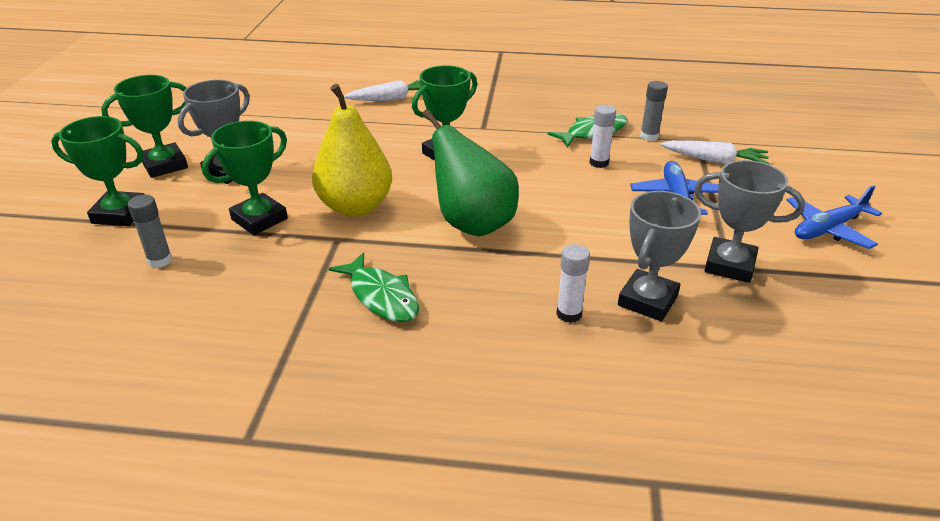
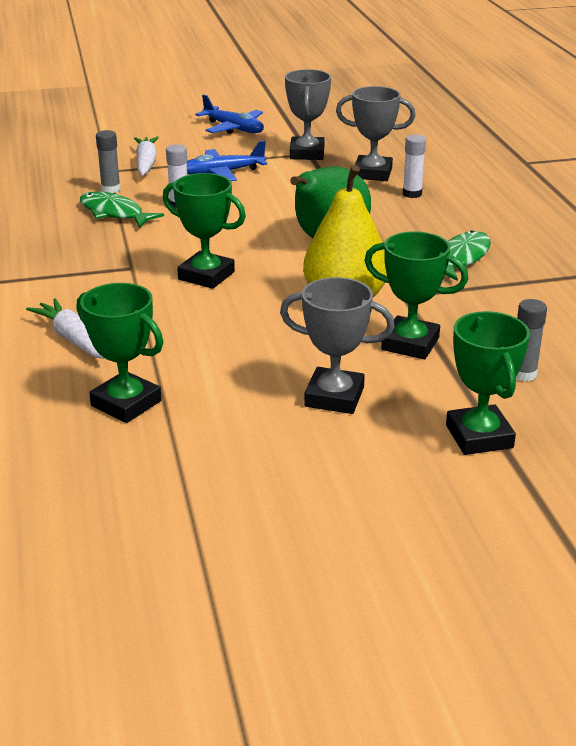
camera: 110 degrees left, 5 degrees down
green trophy [101,75,188,178] -> green trophy moved to [77,283,164,423]

